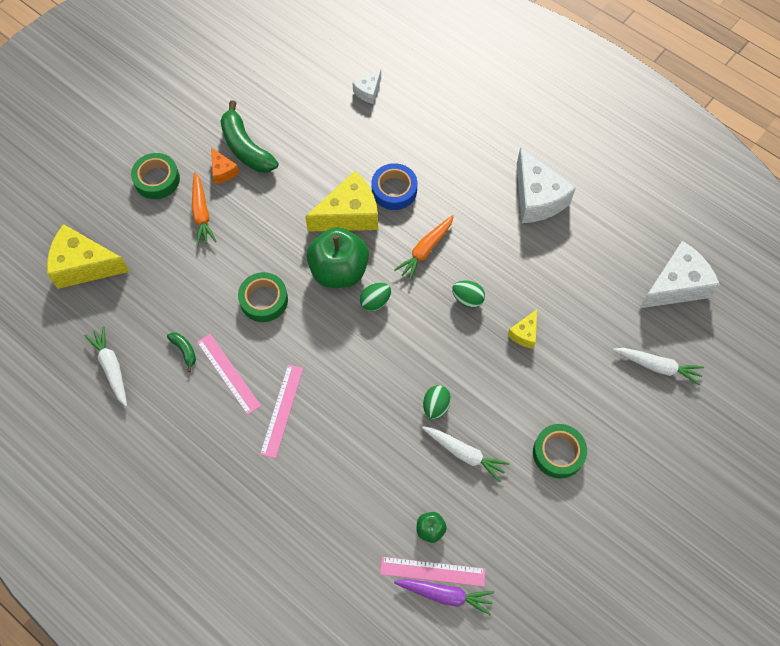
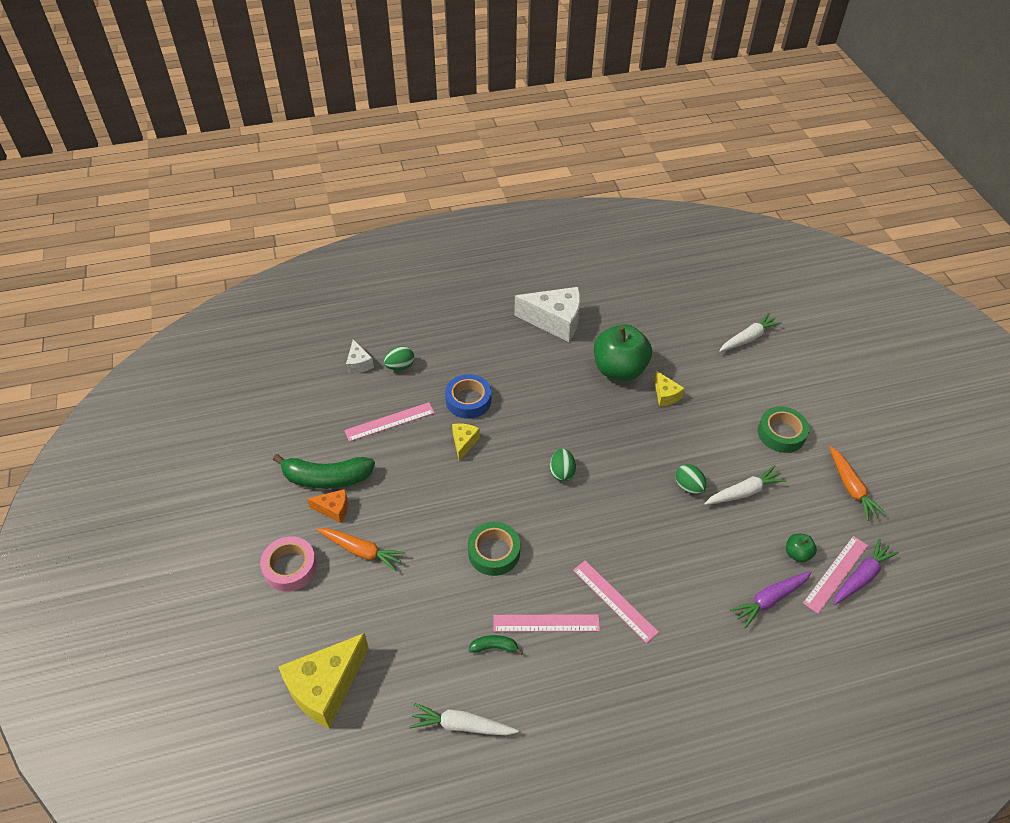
camera: 55 degrees left, 15 degrees down
green tape [131,153,180,199] -> pink tape [260,536,317,592]
yellow cheese [305,171,378,231] -> yellow cheese [452,423,480,461], size x0.50
green apple [306,227,369,288] -> green apple moved to [594,324,652,381]
orange carrot [394,215,454,281] -> orange carrot moved to [829,446,886,521]
green egg [452,280,485,308] -> green egg moved to [383,346,414,370]
white cheese [640,241,720,308] -> none
none -> pink ruler [344,402,434,442]
none -> purple carrot [730,571,812,628]

